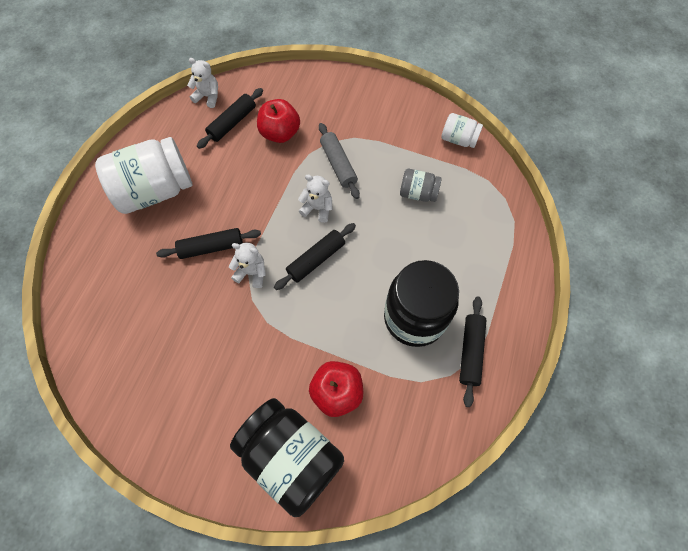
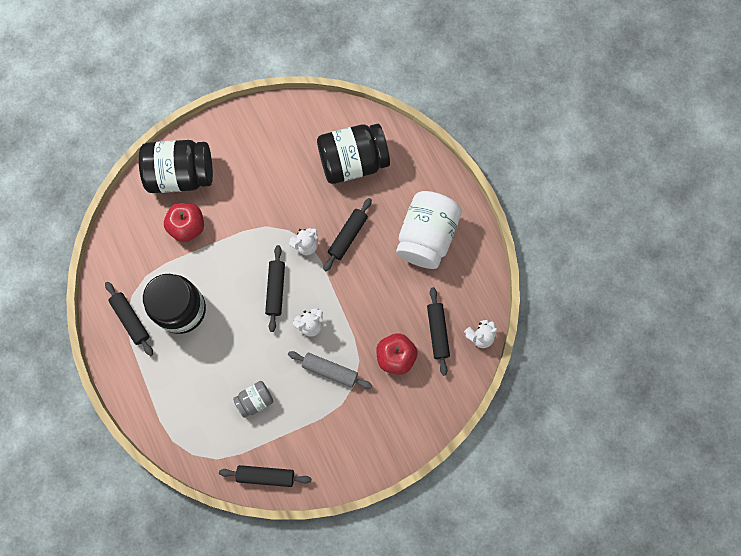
camera: 135 degrees right, 10 degrees up
white jar [441,113,483,148] -> black rolling pin [219,465,311,487]
none -> black jar [317,124,390,184]

